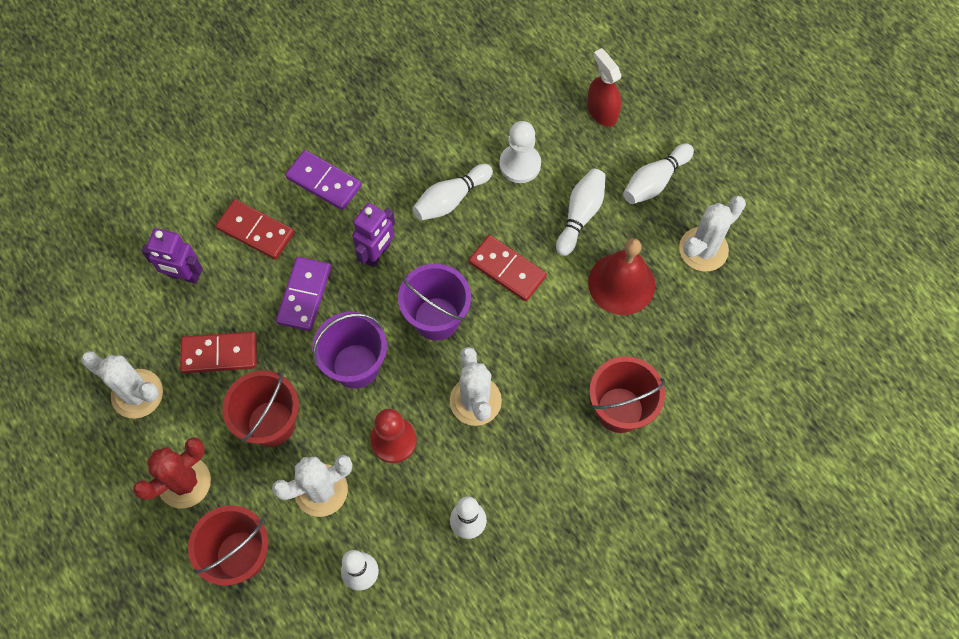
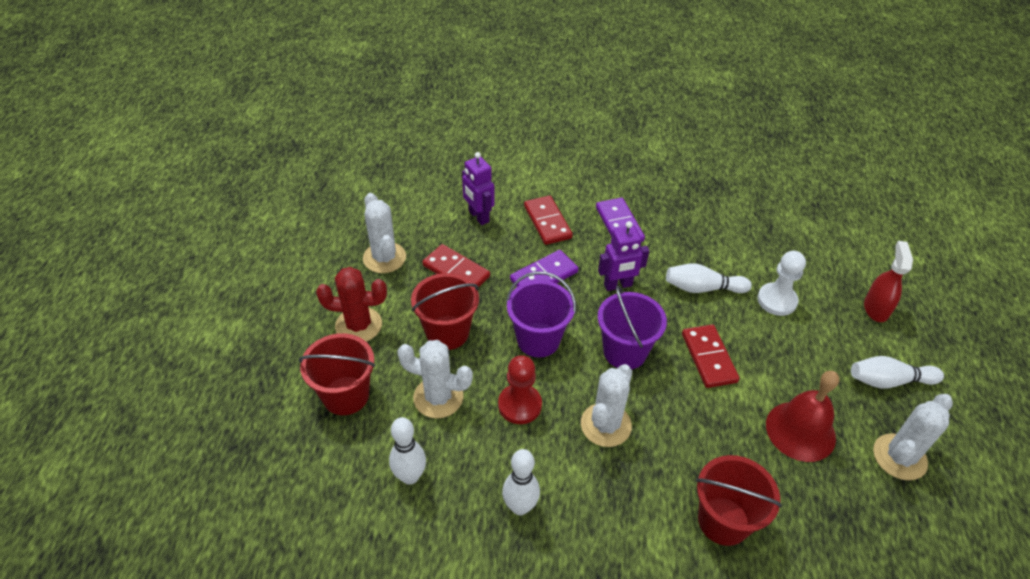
camera: 40 degrees right, 20 degrees down
white bowling pin [556,168,606,256] -> none
white cactus [679,196,746,272] -> white cactus turned 45 degrees counterclockwise [873,394,953,480]

